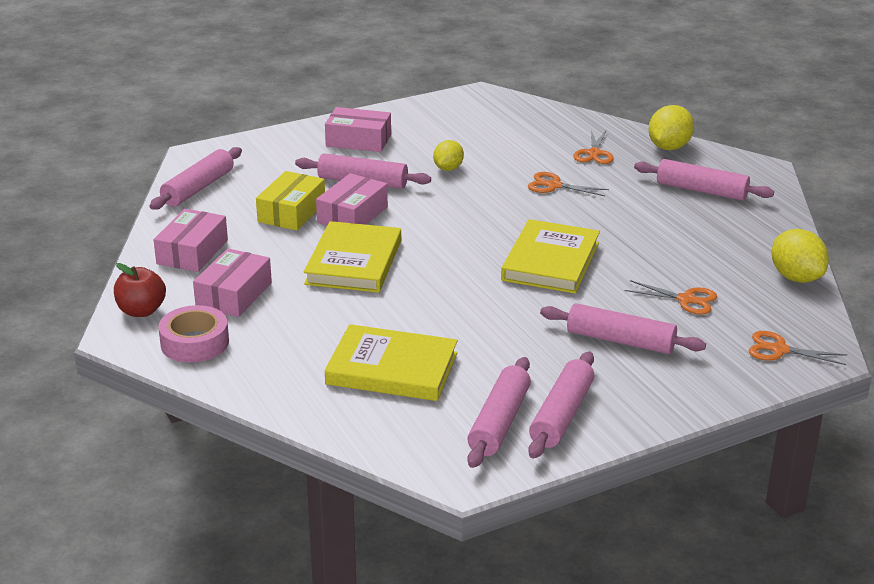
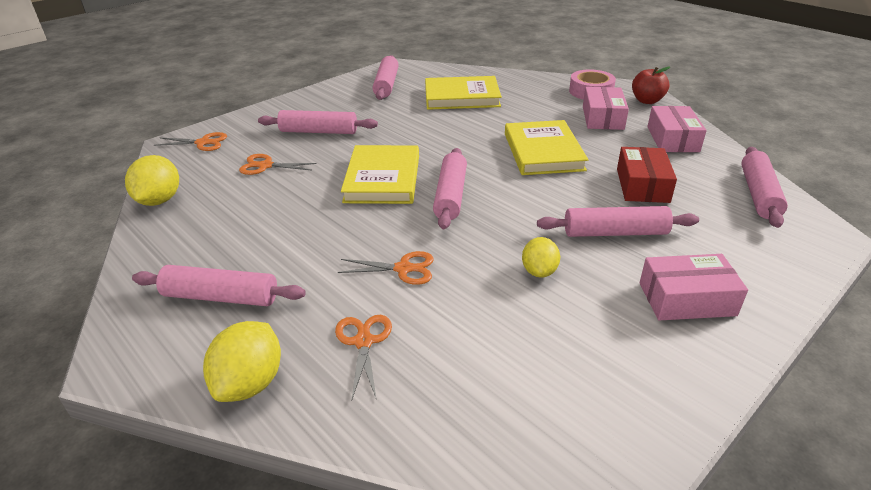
camera: 165 degrees right, 5 degrees up
yellow box [256,171,325,231] -> red box [617,147,677,203]
pink box [316,173,388,226] -> none
pink rolling pin [528,352,594,459] -> pink rolling pin moved to [433,148,467,229]
yellow lemon [771,229,829,283] -> yellow lemon turned 45 degrees clockwise [125,155,179,206]

